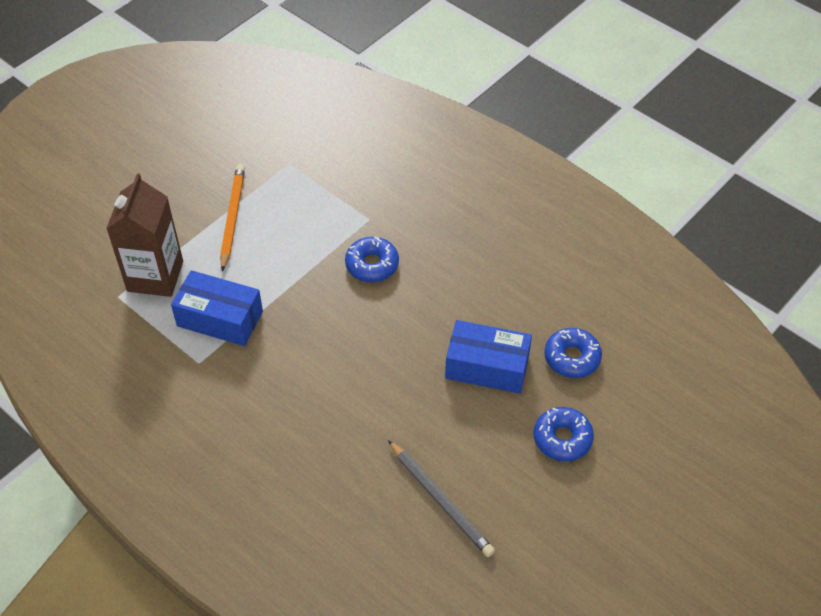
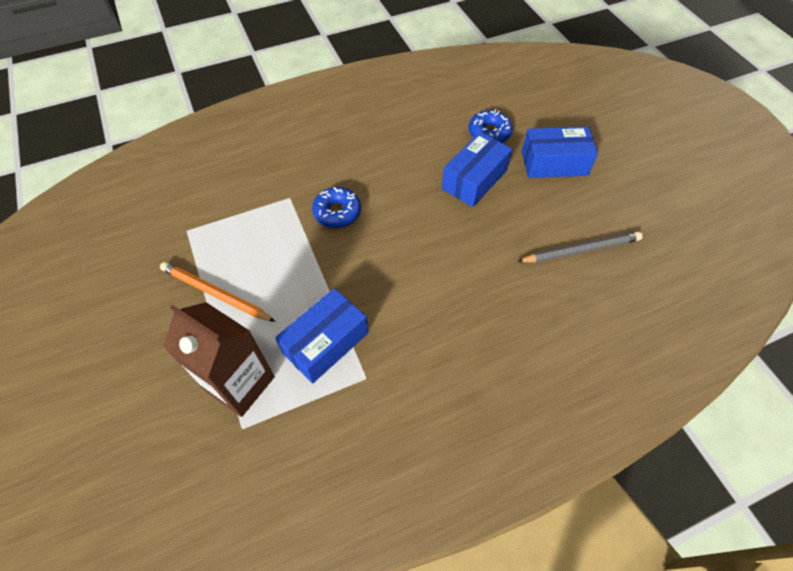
camera: 65 degrees left, 5 degrees up
blue donut [533,407,594,462] -> blue box [522,127,598,178]

